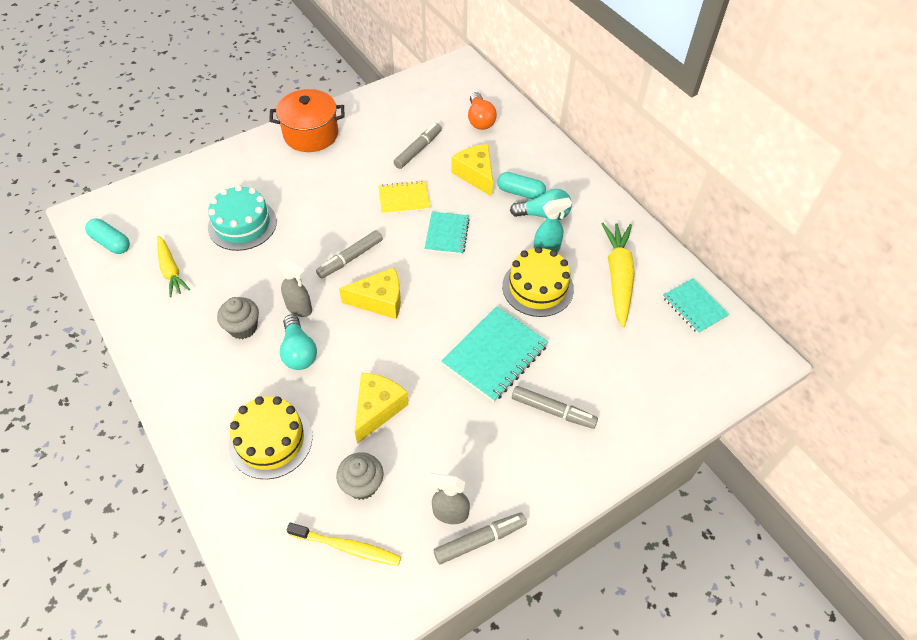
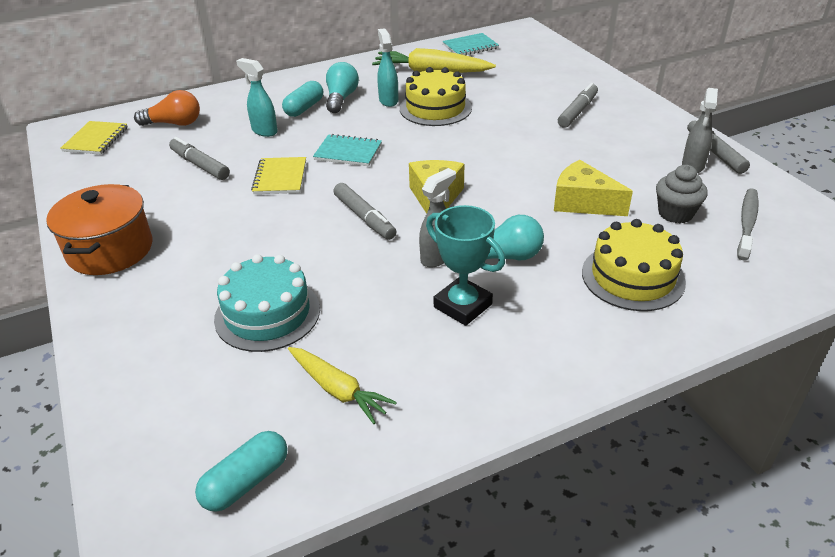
camera: 80 degrees left, 15 degrees down
yellow carrot [157,235,190,298] -> yellow carrot turned 60 degrees clockwise [288,347,397,424]
grey cupcake [217,297,259,339] -> turquoise trophy [426,205,505,326]
yellow toothbrush [286,523,401,566] -> grey toothbrush [737,188,759,261]
turquoise notebook [441,306,549,402] -> none
yellow cheese [451,144,493,197] -> turquoise spray bottle [236,58,278,137]
none -> yellow notebook [60,121,128,154]

